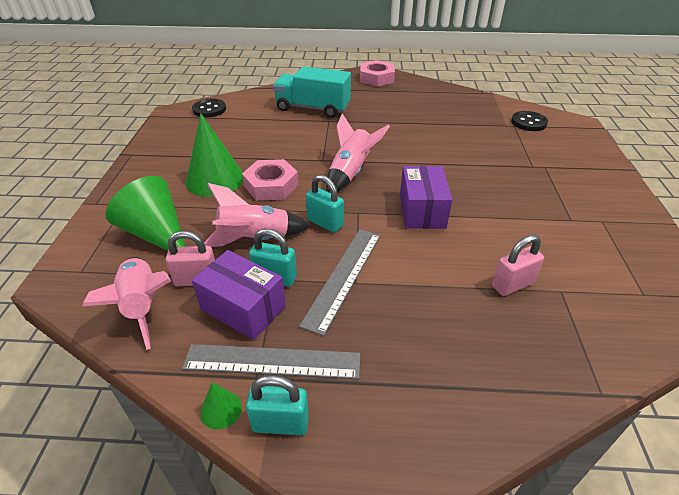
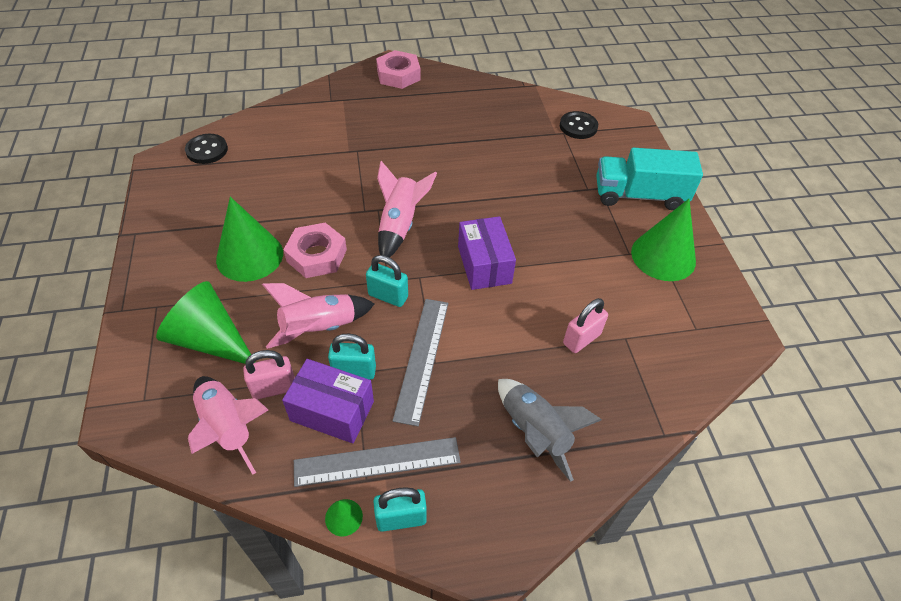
camera: 15 degrees left, 10 degrees up
turquoise truck [273,66,351,118] -> turquoise truck moved to [596,148,703,210]
none -> grey rocket [498,379,602,482]
none -> green cone [631,199,696,281]

